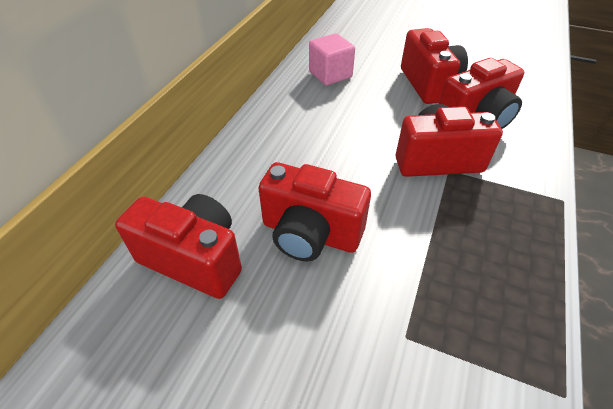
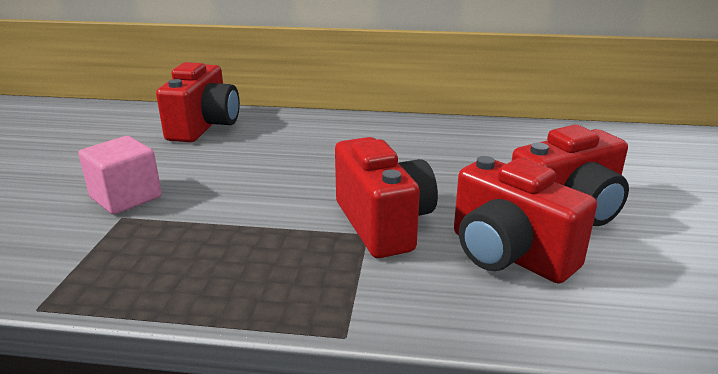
camera: 75 degrees right, 20 degrees down
red camera [259,162,371,261] -> none
pink cube [309,33,355,86] -> pink cube moved to [78,136,162,214]

